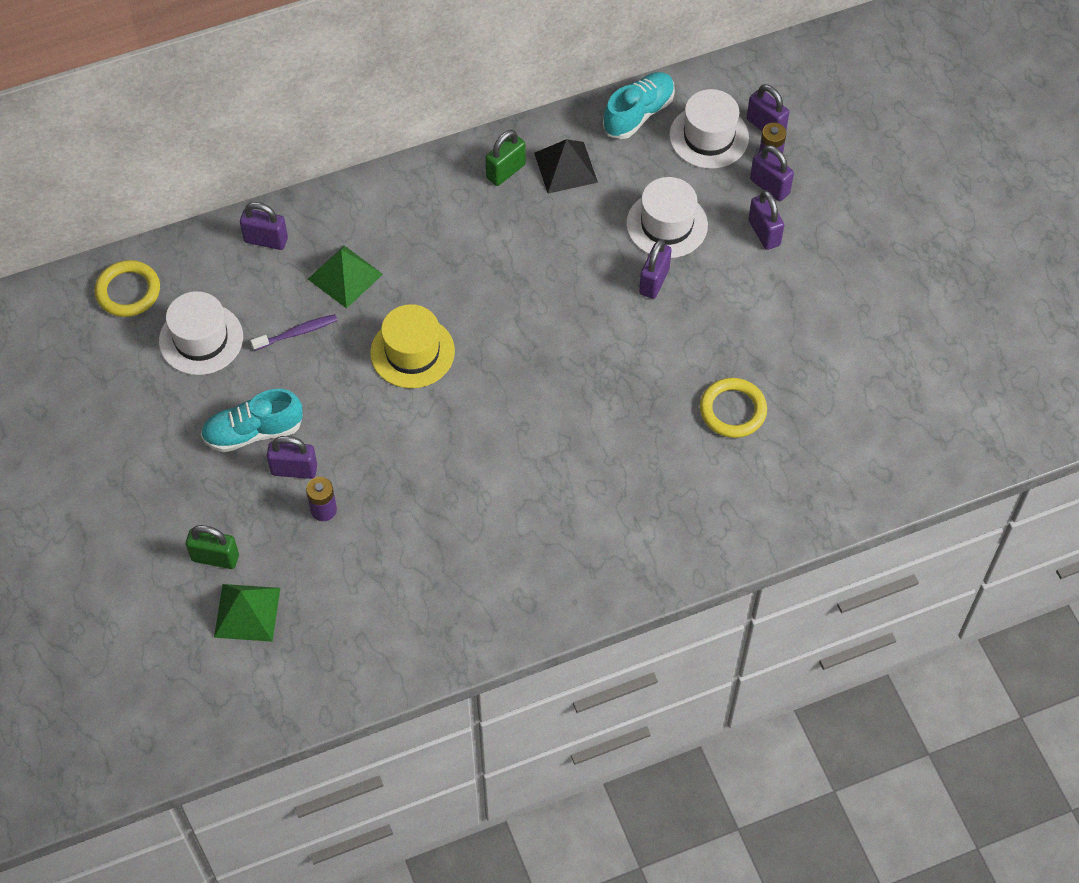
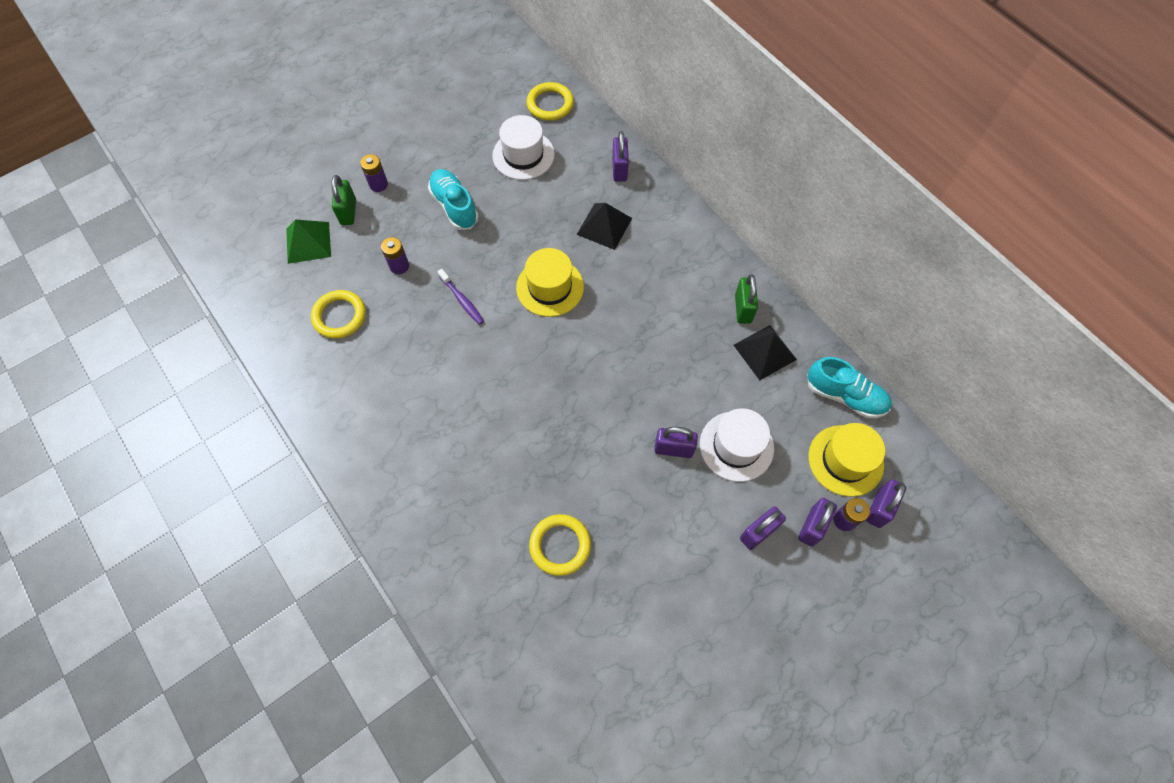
camera: 75 degrees right, 5 degrees up
purple toothbrush [251,314,338,351] -> purple toothbrush moved to [437,269,484,325]
purple padlock [267,436,317,479] -> none
green pyramid [308,246,383,309] -> black pyramid [576,203,632,250]
green padlock [485,130,526,186] -> green padlock turned 60 degrees clockwise [735,275,758,324]
white hat [669,89,749,169] -> yellow hat [809,423,885,497]
none -> yellow ring [311,290,366,339]
none -> purple battery [360,154,388,192]

